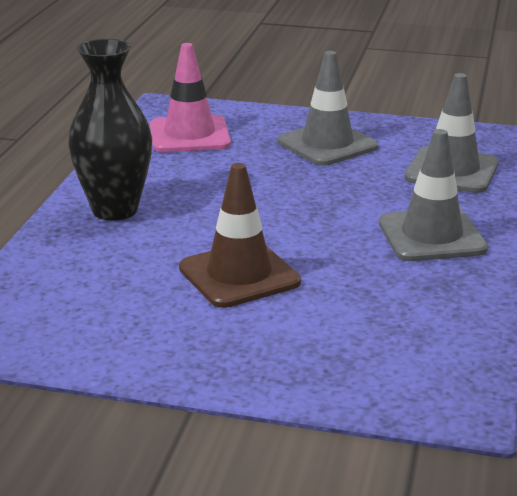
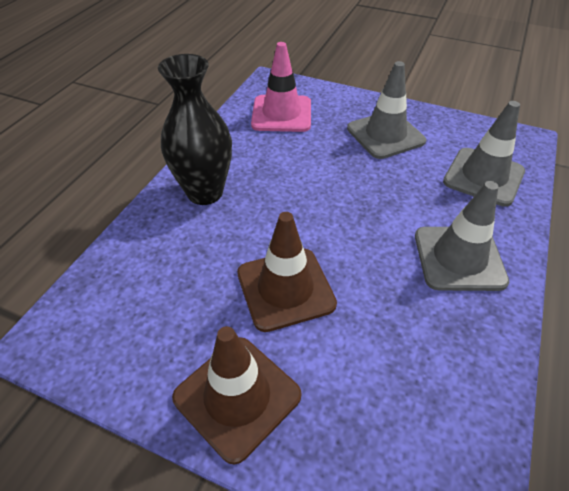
camera: 10 degrees right, 20 degrees up
none -> brown traffic cone [172,326,302,465]

